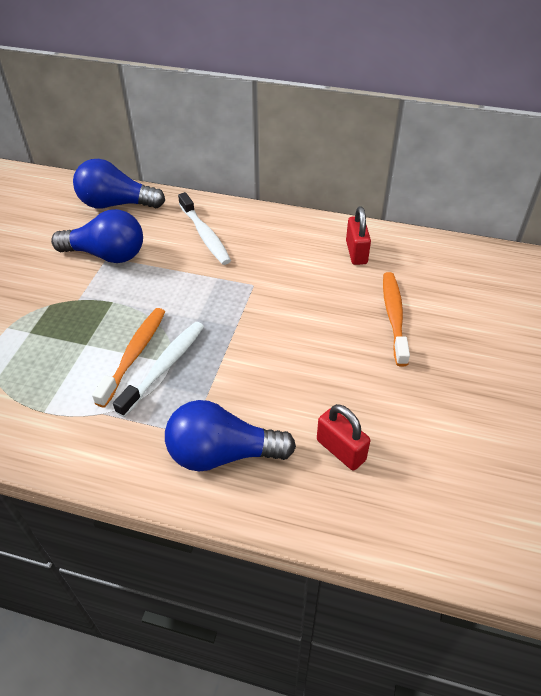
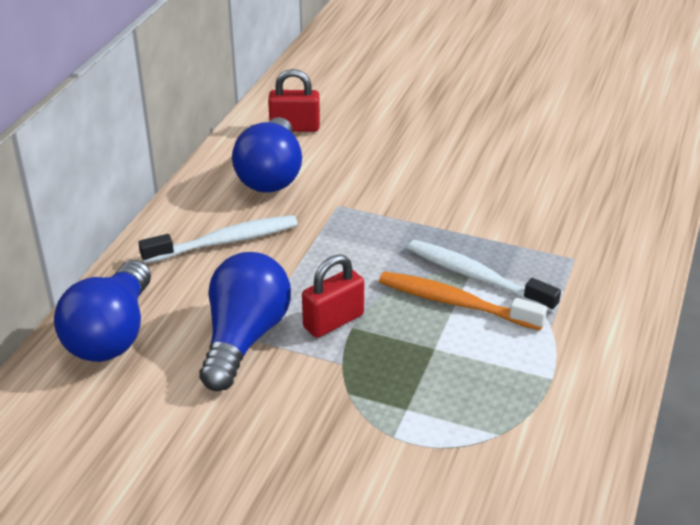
camera: 85 degrees left, 10 degrees down
blue light bulb [165,400,296,472] -> blue light bulb moved to [232,117,302,193]
red padlock [317,404,370,471] -> red padlock moved to [302,254,364,338]
orange toothbrush [383,272,410,367] -> none

